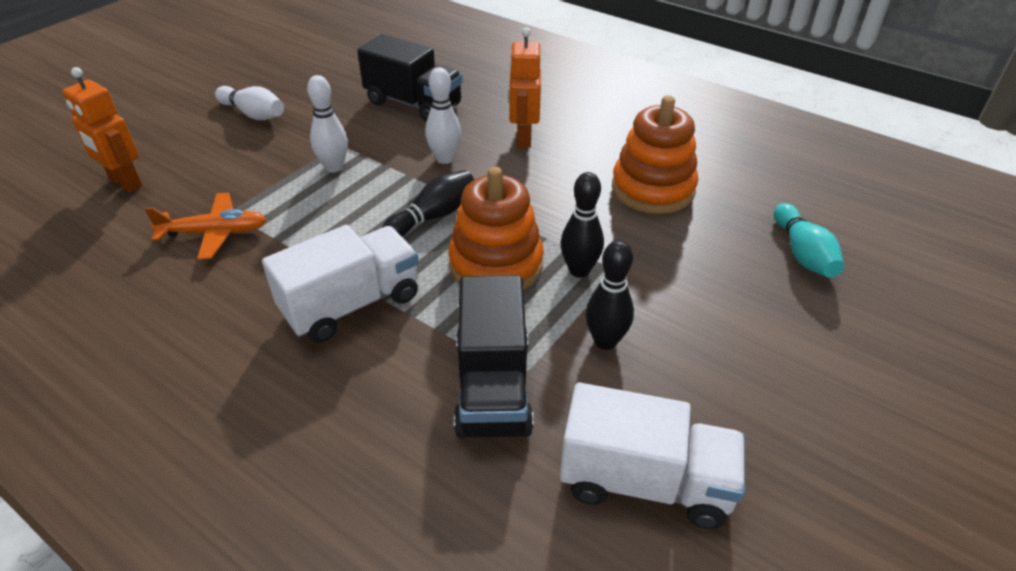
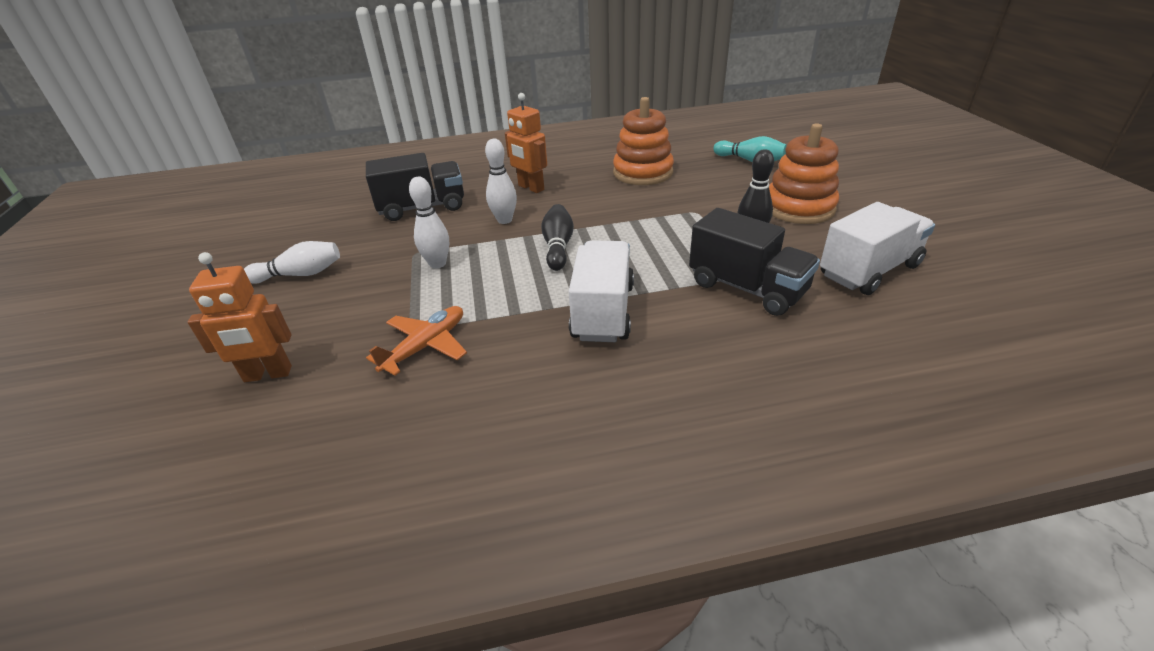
camera: 45 degrees left, 5 degrees down
orange stacking toy [448,167,544,290] -> orange stacking toy moved to [769,123,839,224]
black bowling pin [560,172,604,277] -> none

